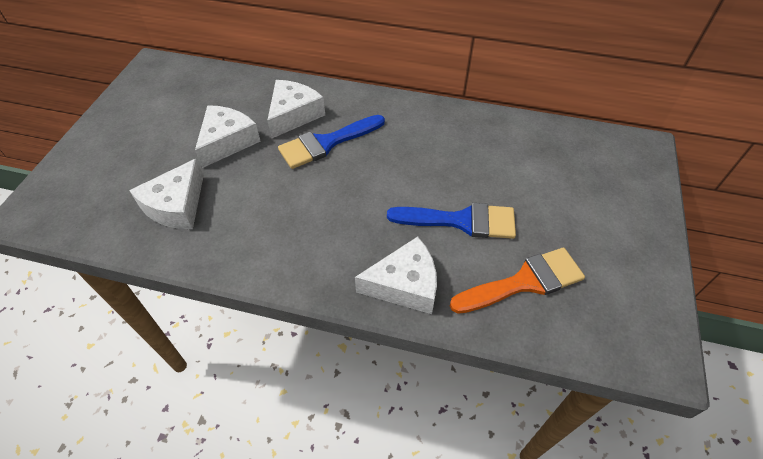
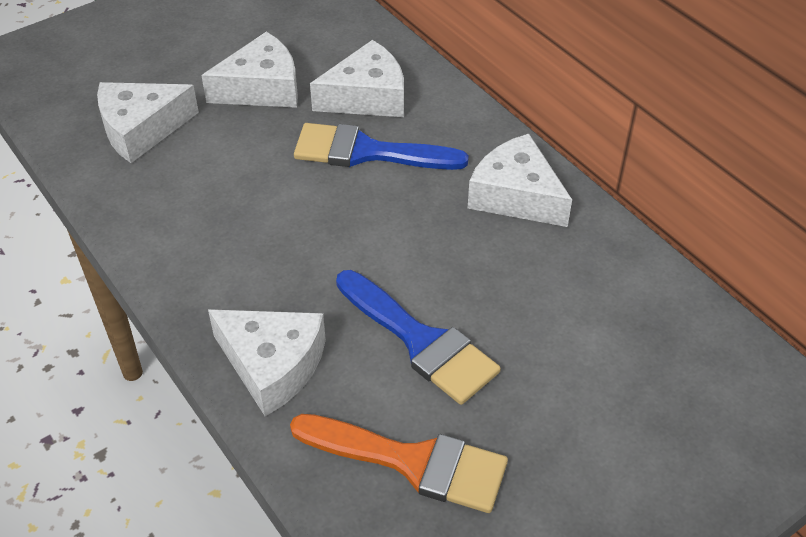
camera: 40 degrees right, 5 degrees down
none -> white cheese [468,134,572,227]

